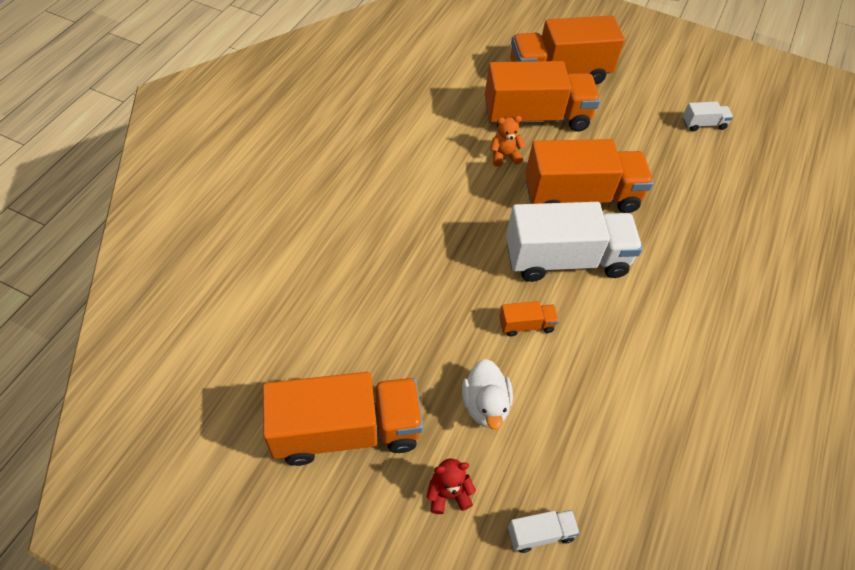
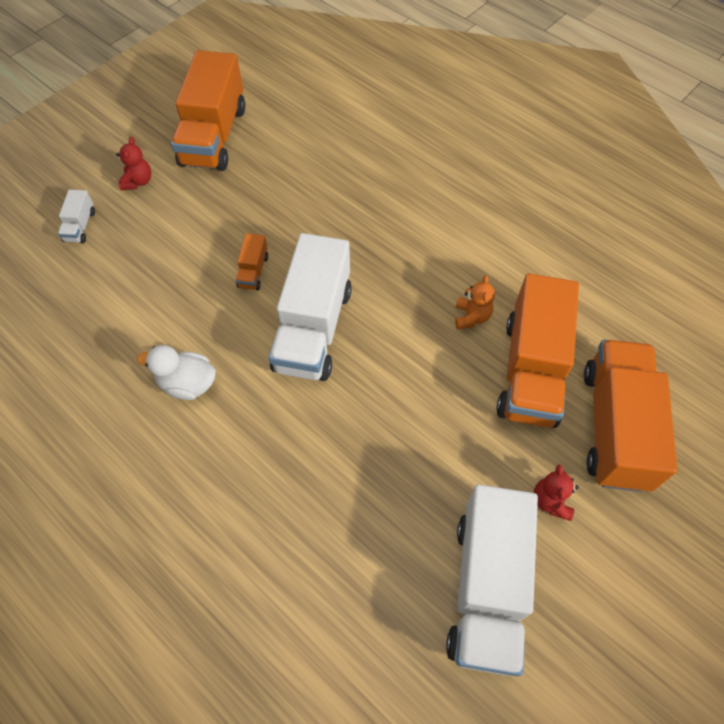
camera: 110 degrees right, 5 degrees up
white duck [462,359,513,430] -> white duck moved to [137,345,216,400]
orange truck [525,139,653,213] -> none
white truck [683,101,733,131] -> white truck [446,484,538,676], size x2.38
none -> red teddy bear [534,465,579,521]

